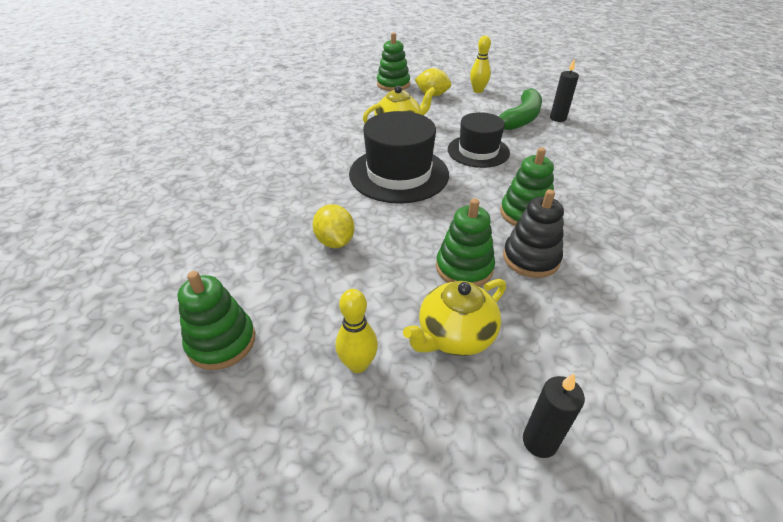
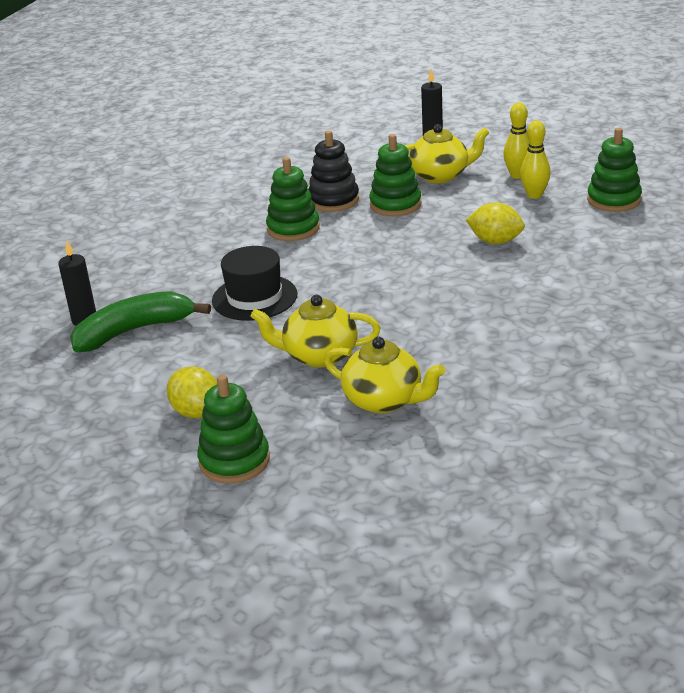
camera: 150 degrees left, 10 degrees down
yellow lemon [312,204,354,248] -> yellow lemon turned 75 degrees counterclockwise [466,203,525,244]
black hat [349,111,449,204] -> none
yellow bowling pin [470,35,491,93] -> yellow bowling pin moved to [520,120,551,199]
none -> yellow teapot [324,337,446,413]

